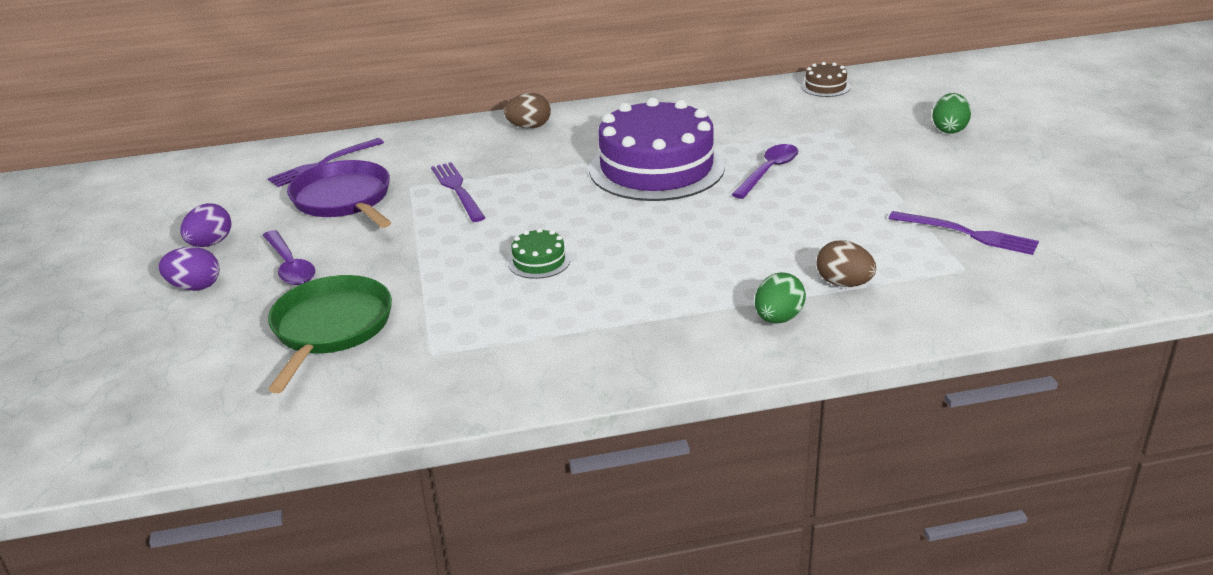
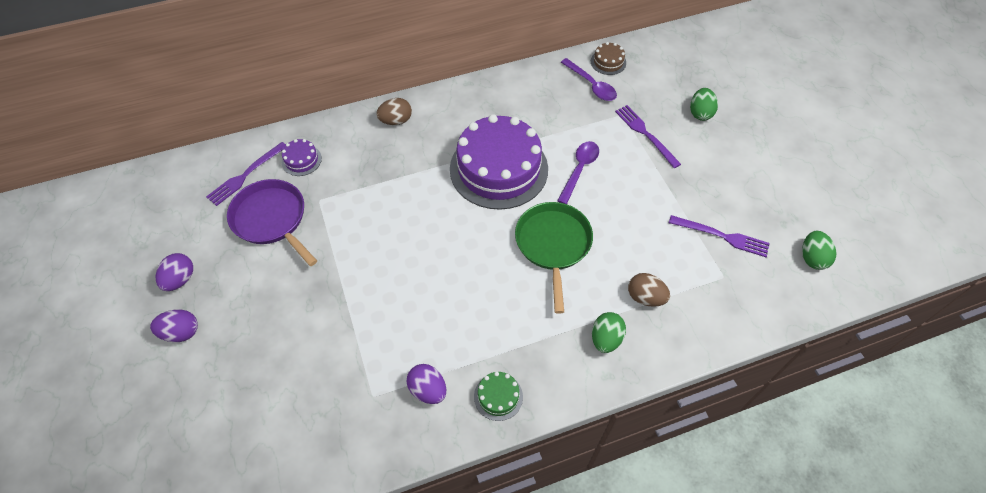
camera: 10 degrees left, 25 degrees up
purple spoon [263,230,315,285] -> purple spoon moved to [561,58,617,101]
green pan [268,275,392,393] -> green pan moved to [515,202,593,314]
purple fork [431,162,485,222] -> purple fork moved to [615,105,681,168]
green cake [508,228,570,279] -> green cake moved to [474,372,523,421]
none -> purple cake [282,139,322,176]
none -> purple egg [407,364,446,404]
none -> green egg [802,231,837,270]

